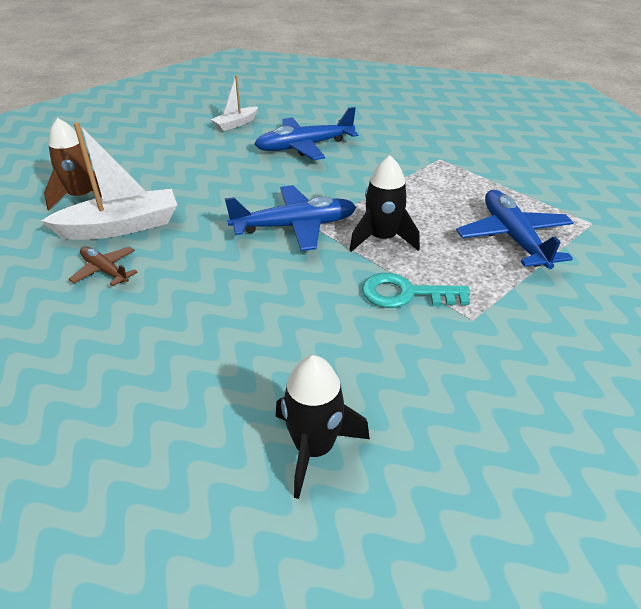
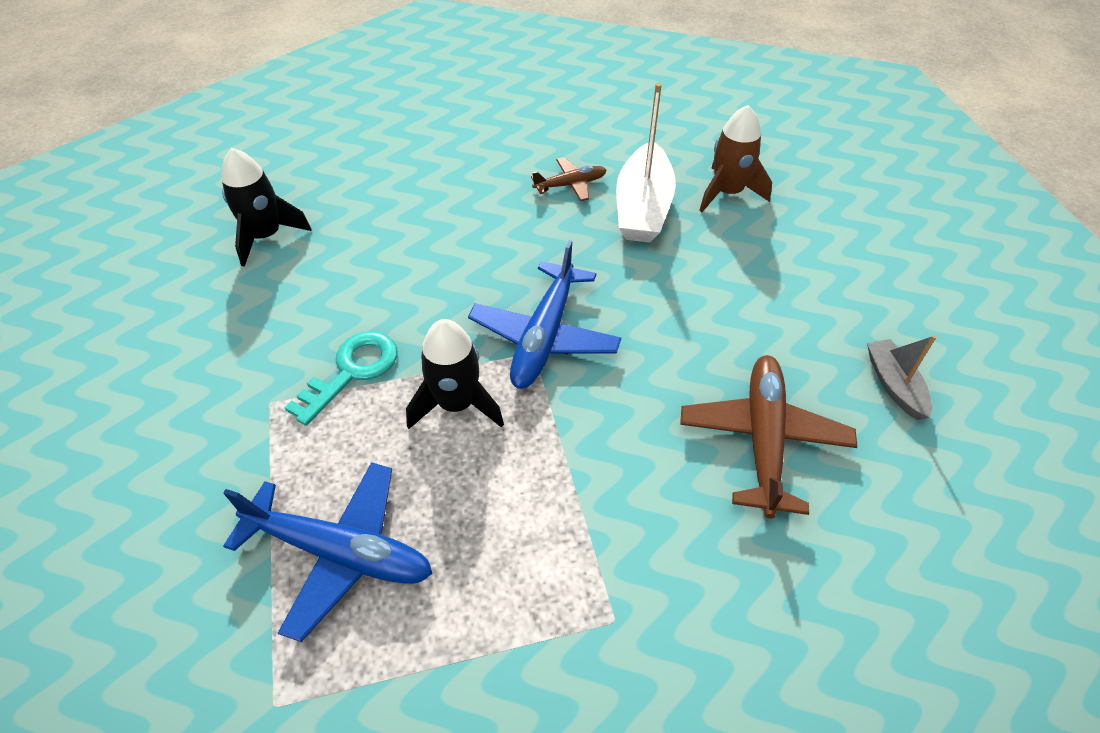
camera: 120 degrees right, 10 degrees up
white boat [211,75,258,131] -> grey boat [867,335,936,420]
blue plane [254,107,358,160] -> brown plane [680,355,858,519]

